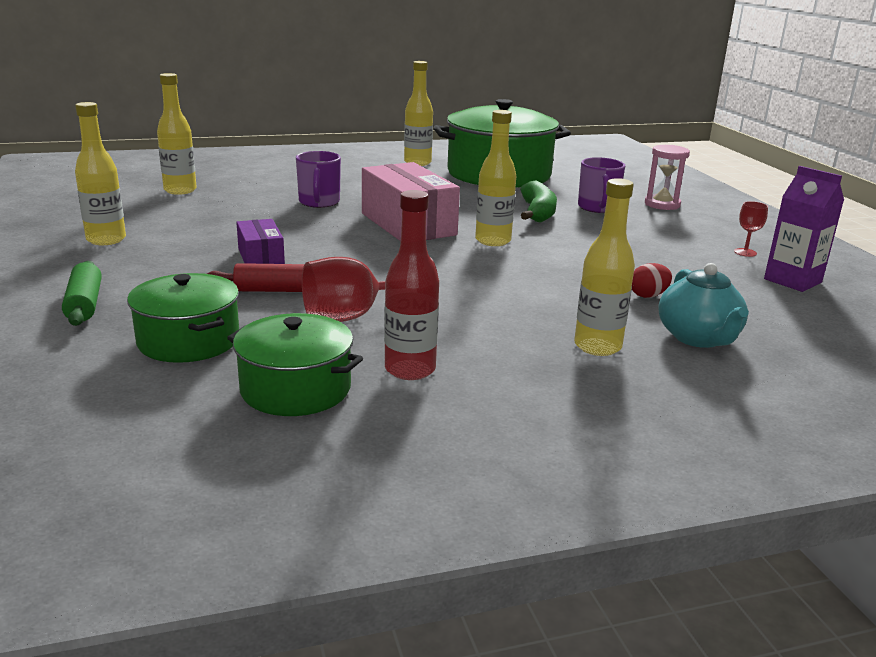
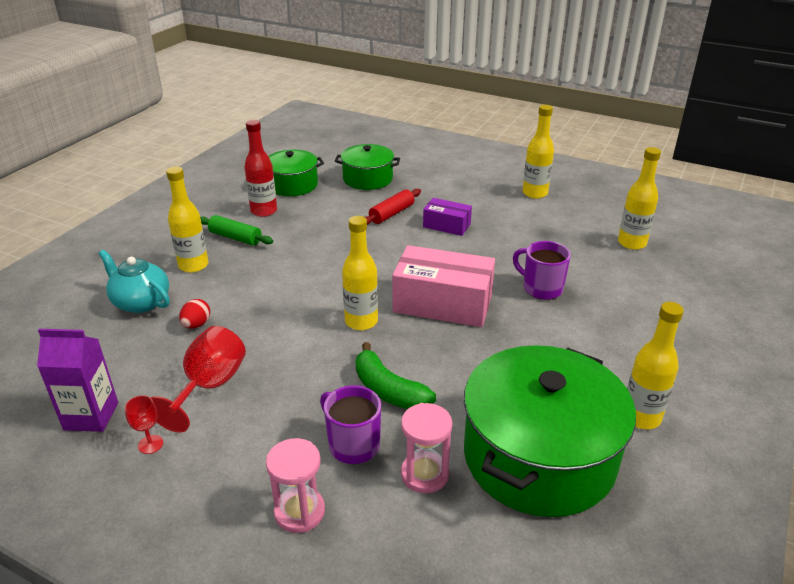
camera: 135 degrees right, 10 degrees up
green rolling pin [62,261,102,326] -> green rolling pin moved to [200,215,273,245]
red goblet [302,257,438,322] -> red goblet moved to [151,326,246,433]
none -> pink hourglass [401,403,452,493]

